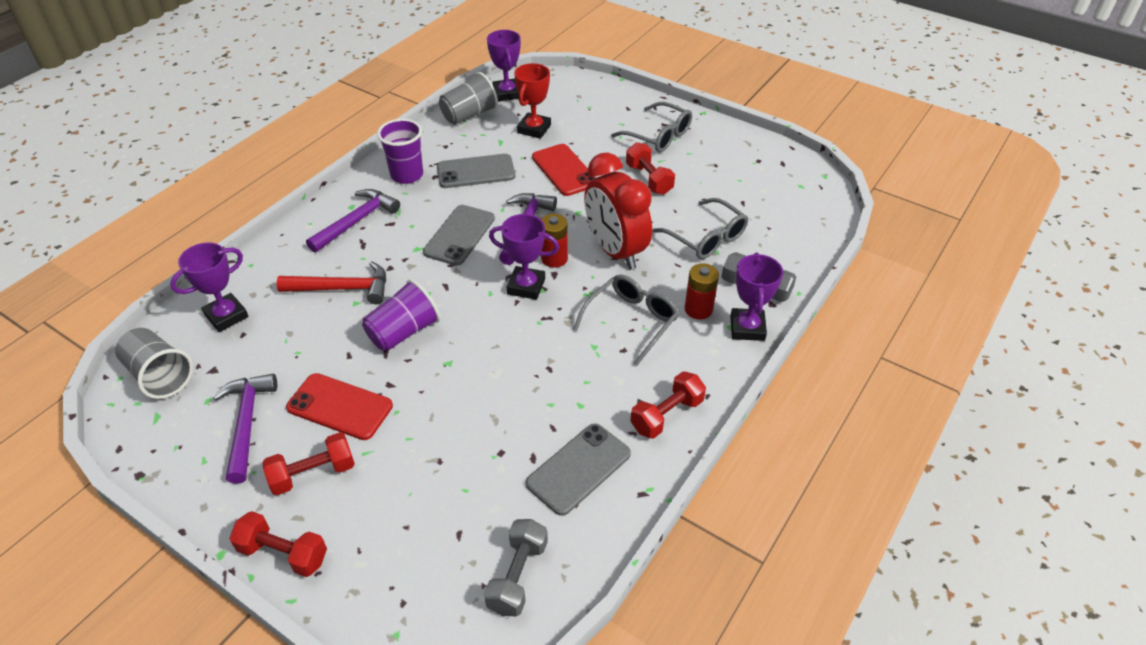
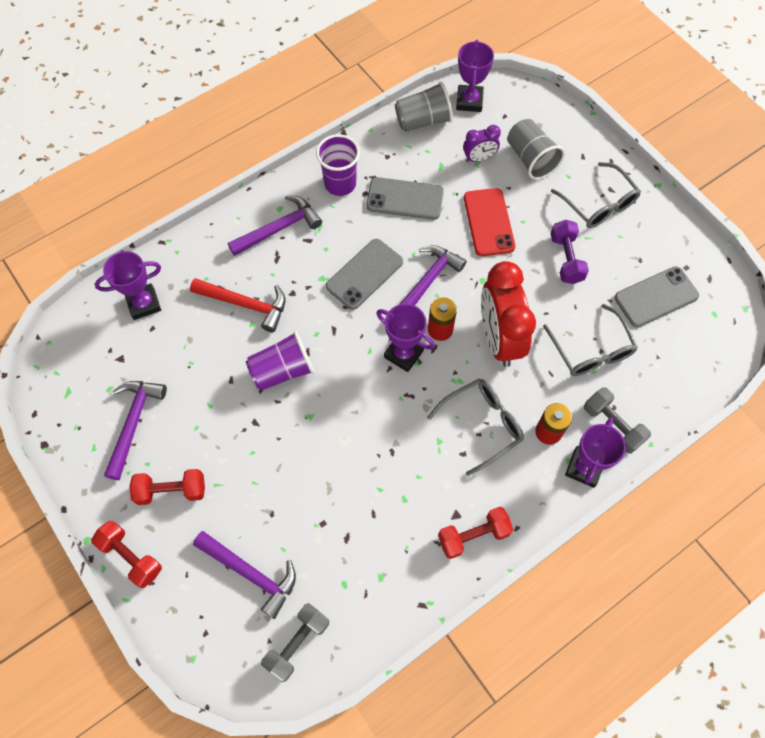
camera: 20 degrees right, 20 degrees up
grey cup [115,328,193,399] -> grey cup moved to [507,119,565,180]
red phone [286,373,393,440] -> none
red trophy [514,63,551,139] -> purple clock [463,125,501,162]
grey phone [526,423,631,516] -> grey phone moved to [614,266,699,327]
red dumbbell [626,142,675,195] -> purple dumbbell [550,220,589,284]
none -> purple hammer [193,531,296,619]

